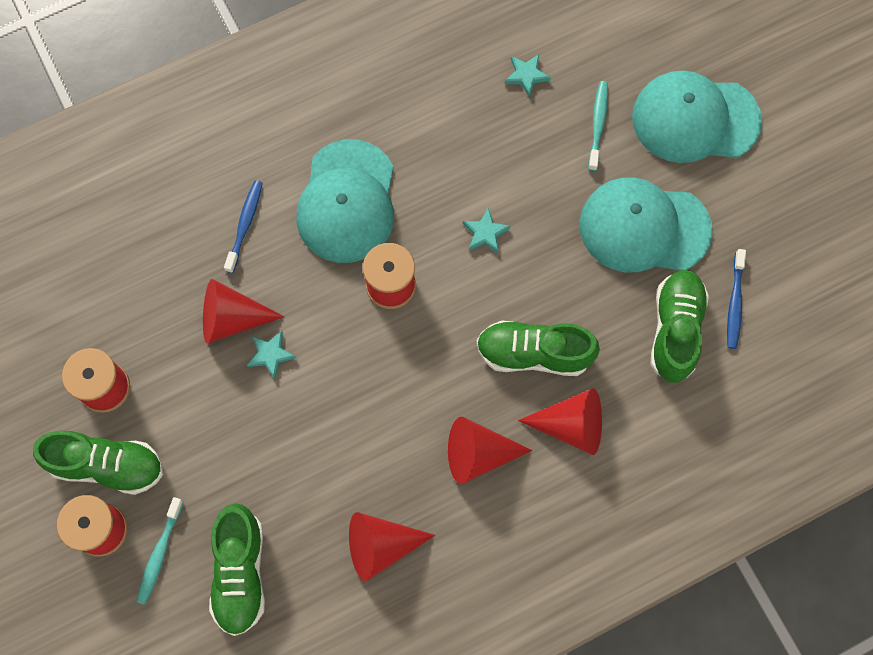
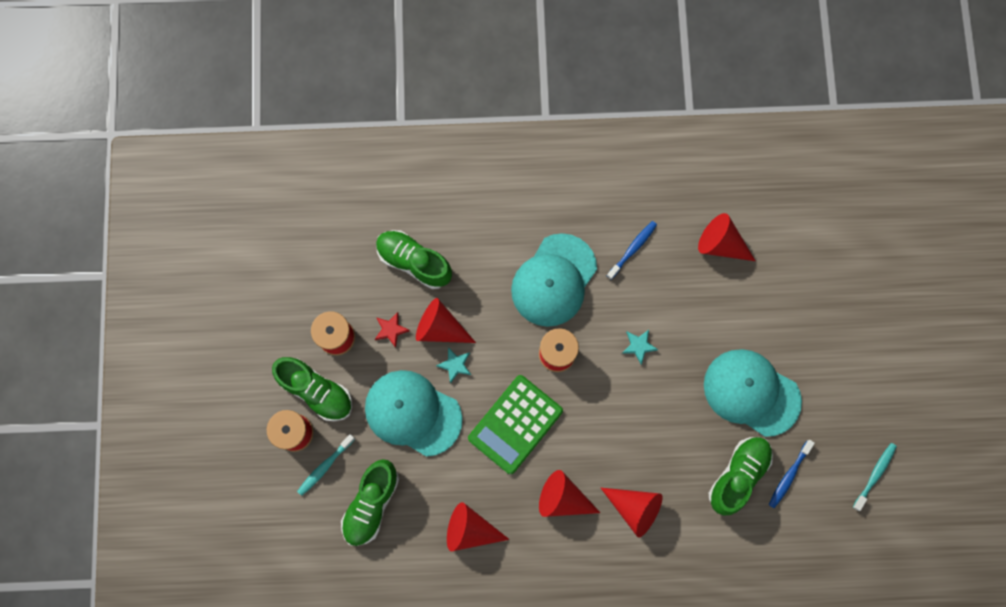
camera: 25 degrees right, 5 degrees up
blue toothbrush [224,180,263,273] -> blue toothbrush moved to [607,221,657,280]
green shoe [477,320,600,376] -> green shoe moved to [376,230,452,289]
turquoise star [505,54,551,97] -> red cone [698,213,755,261]
turquoise toothbrush [588,81,608,171] -> turquoise toothbrush moved to [853,443,897,511]
turquoise cap [632,70,762,163] -> turquoise cap moved to [365,370,462,457]
none -> red star [375,312,410,348]
none -> green calculator [468,375,563,474]

